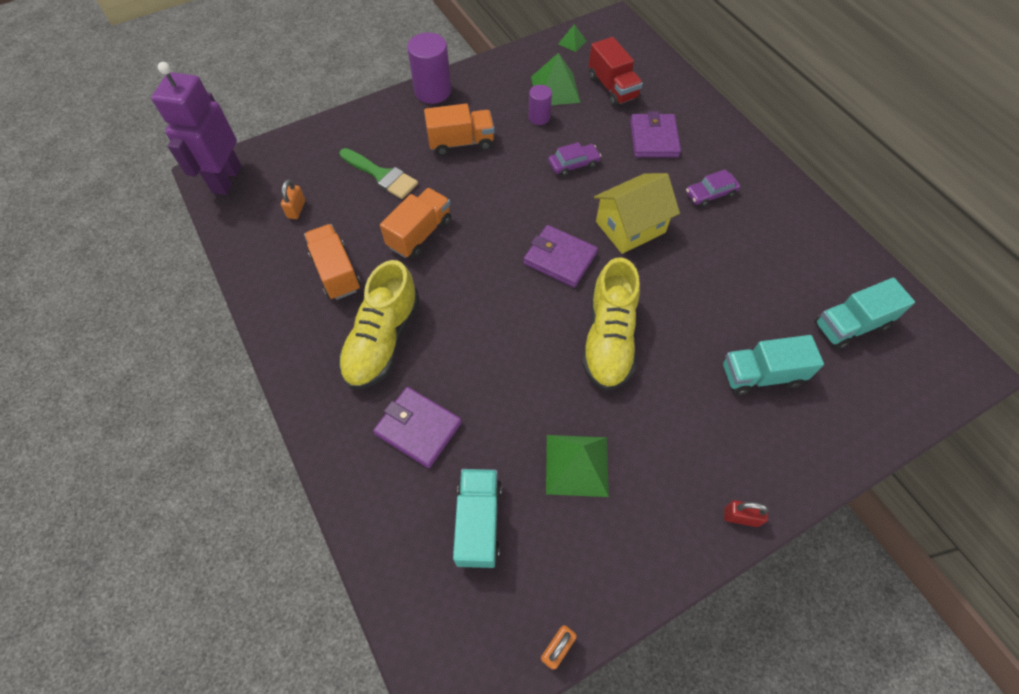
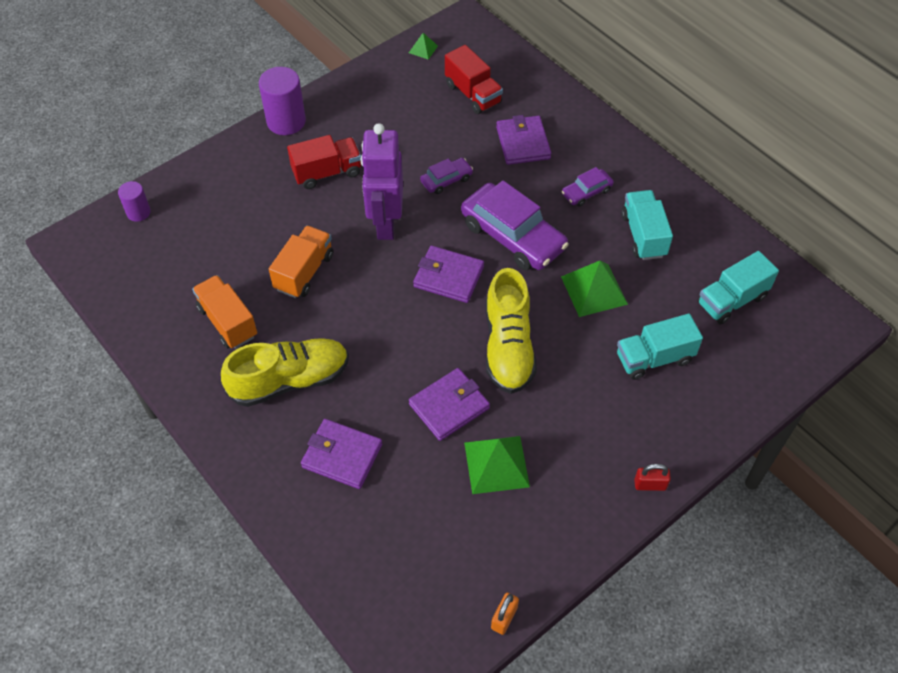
camera: 10 degrees left, 5 degrees down
purple robot [151,62,241,195] -> purple robot moved to [361,123,403,240]
orange padlock [281,180,305,219] -> none
green brush [339,148,418,199] -> none
yellow shoe [339,260,420,389] -> yellow shoe turned 120 degrees counterclockwise [221,338,349,407]
orange truck [424,104,494,156] -> red truck [287,135,361,189]
turquoise truck [453,469,502,568] -> turquoise truck moved to [621,190,673,260]
purple cylinder [528,85,552,125] -> purple cylinder moved to [118,181,151,222]
green pyramid [531,53,581,105] -> green pyramid moved to [561,261,628,317]
yellow house [594,173,680,254] -> purple car [461,181,569,270]
none -> purple wallet [409,368,490,441]

